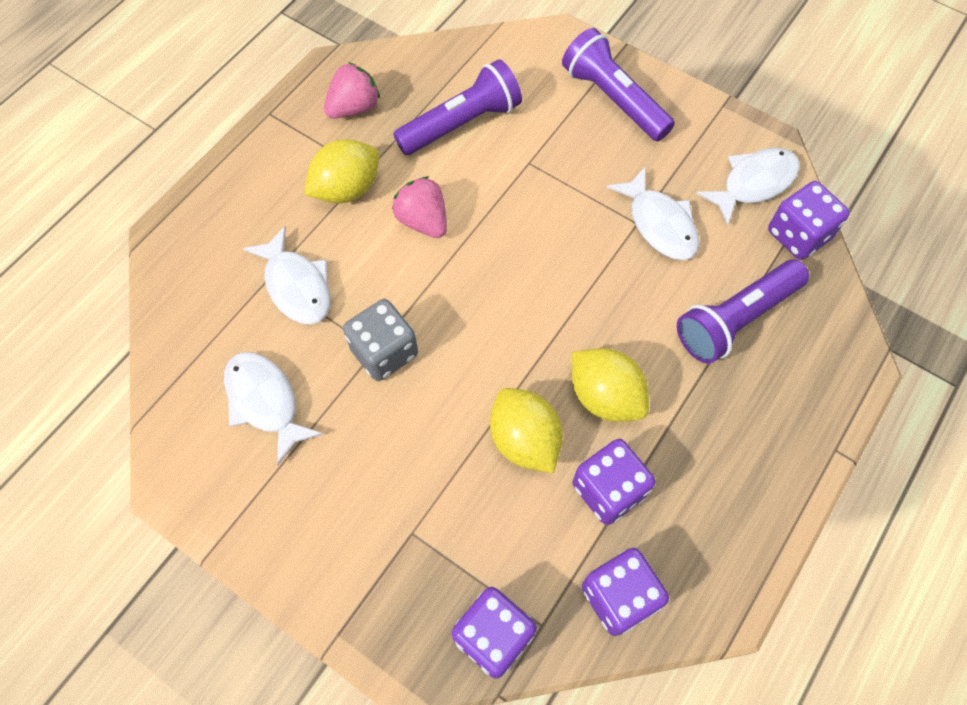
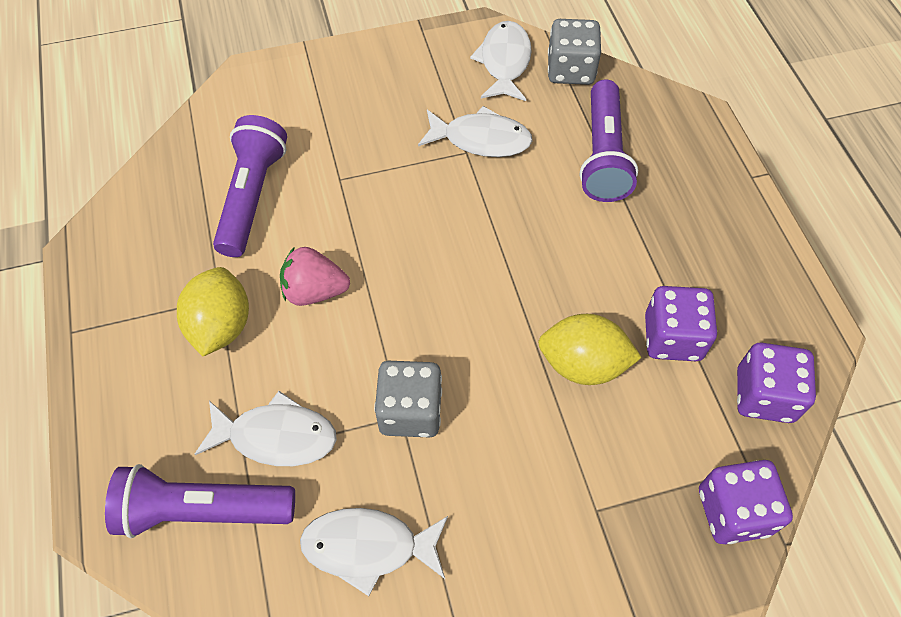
camera: 50 degrees left, 5 degrees down
pink strawberry [324,62,380,118] -> none
purple flashlight [562,28,675,141] -> purple flashlight moved to [105,464,295,538]
yellow lemon [572,348,649,422] -> none
purple dice [768,181,850,260] -> grey dice [548,19,601,85]

